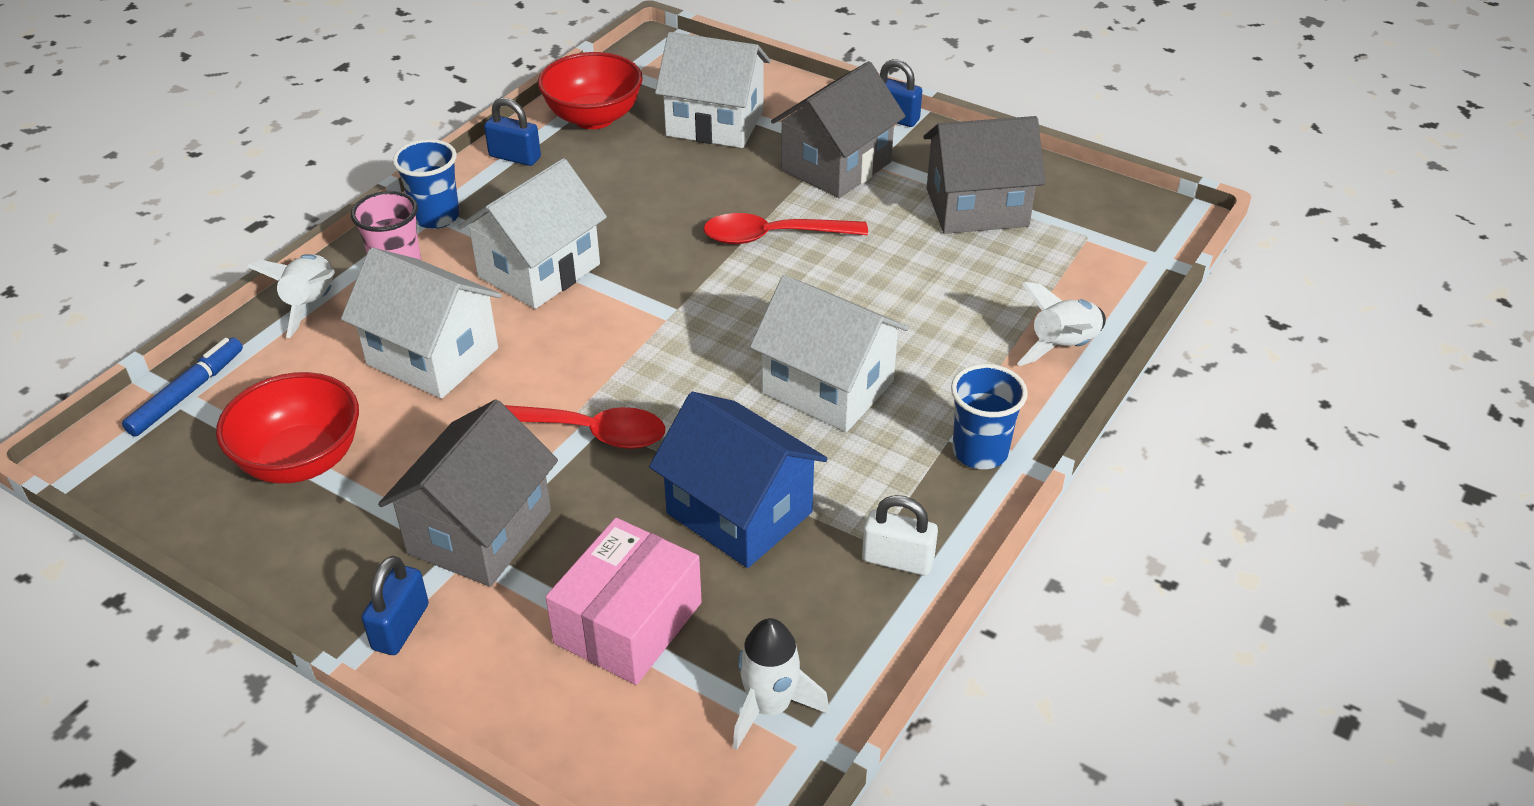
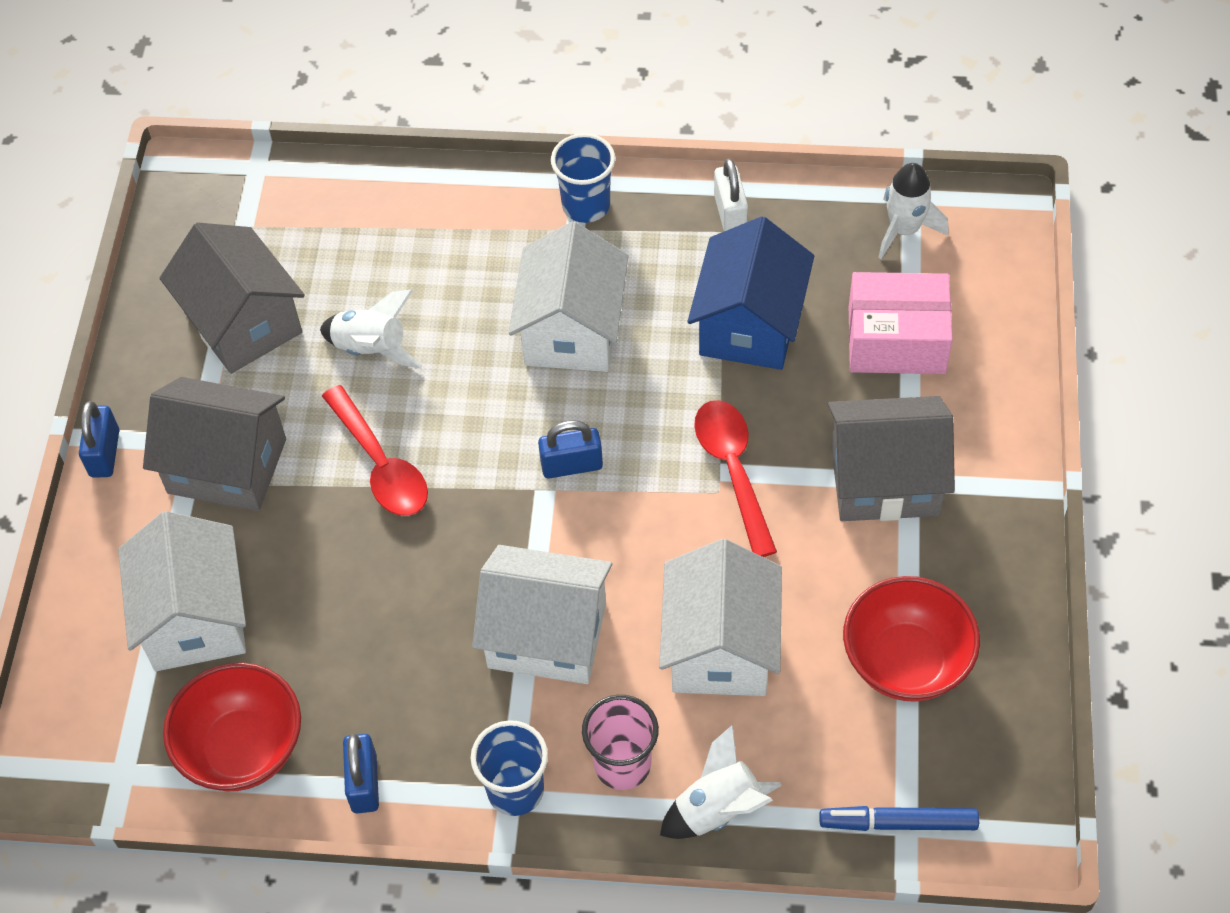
camera: 115 degrees left, 15 degrees up
blue padlock [362,556,429,655] -> blue padlock moved to [538,420,603,478]
white rocket [1017,282,1106,366] -> white rocket moved to [320,290,422,369]

